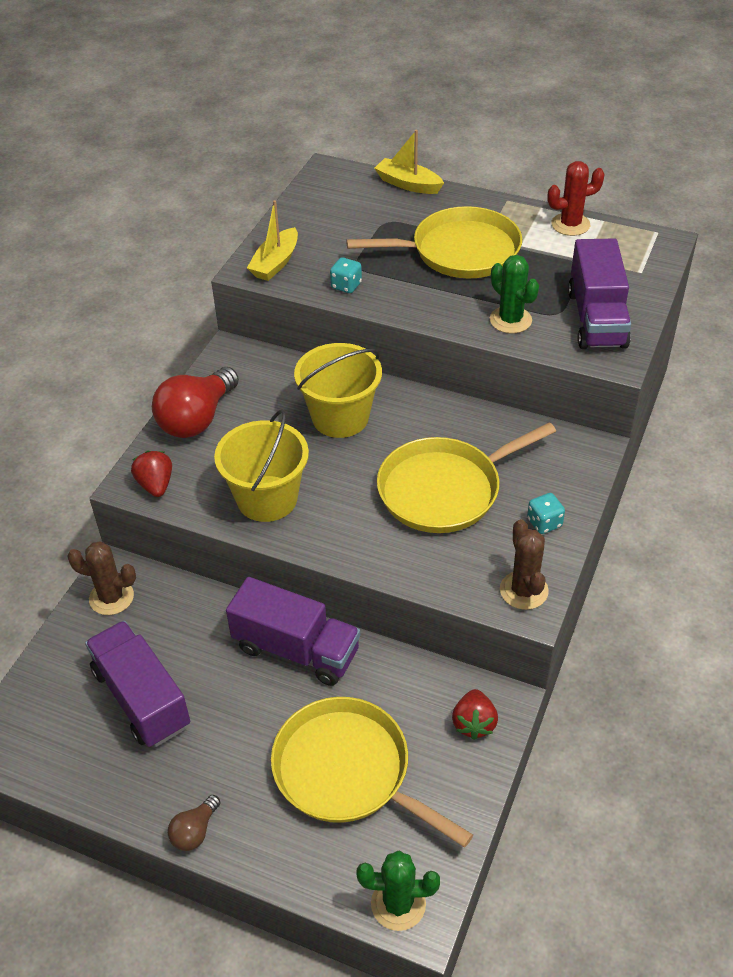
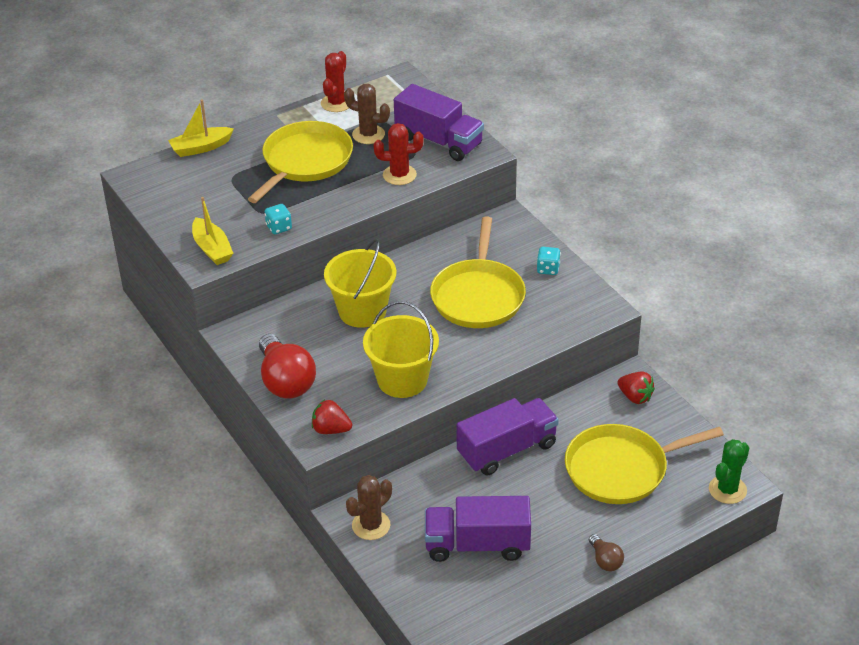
camera: 55 degrees left, 5 degrees down
green cactus [490,255,539,333] -> red cactus [374,123,423,185]
brown cactus [500,519,549,610] -> brown cactus moved to [344,84,390,144]

